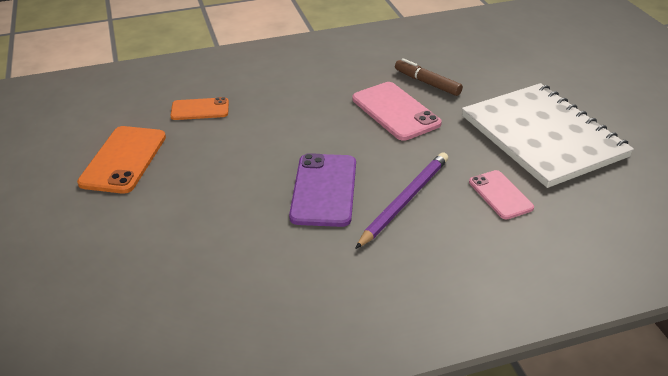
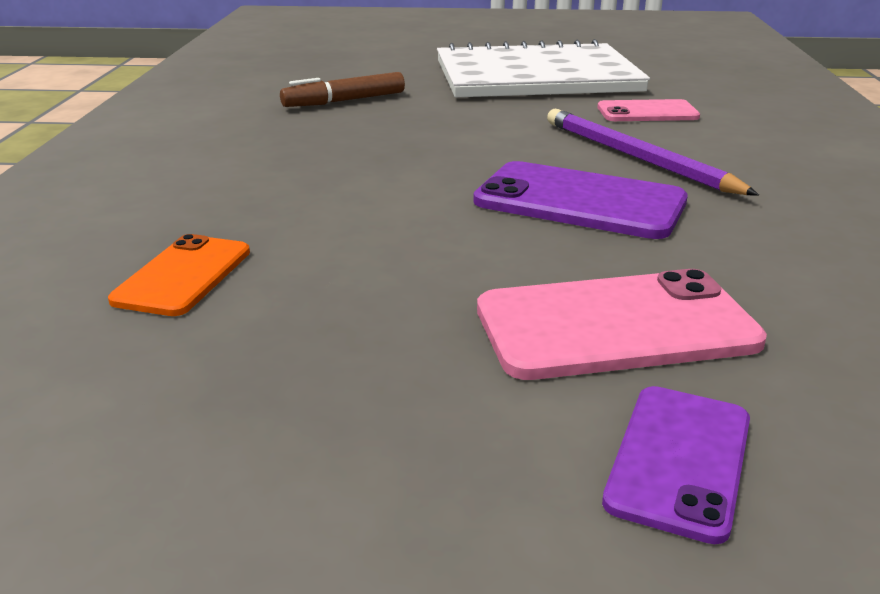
camera: 70 degrees left, 10 degrees down
orange phone [77,126,166,194] -> none
pink phone [352,82,442,141] -> pink phone moved to [477,269,767,380]
none -> purple phone [602,386,750,544]

